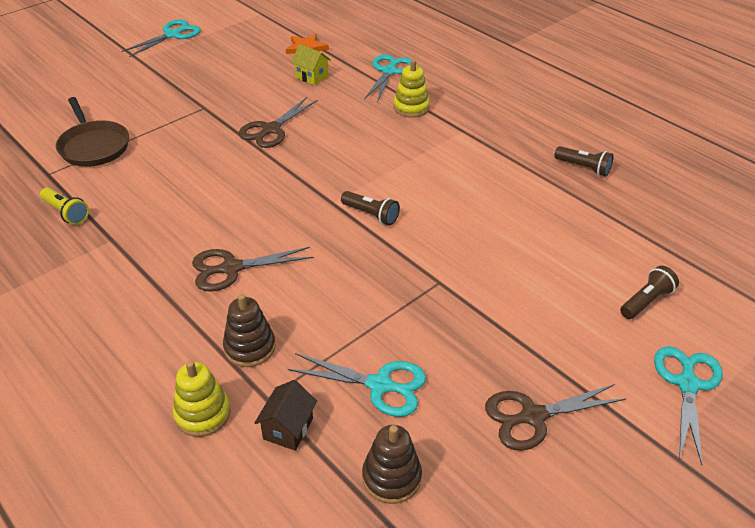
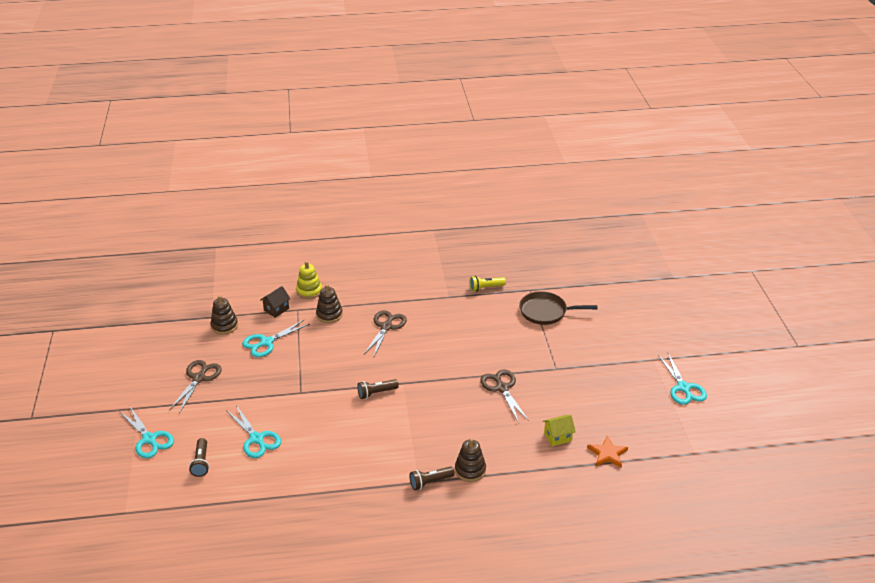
camera: 125 degrees right, 5 degrees down
brown house [254,380,317,451] -> brown house turned 75 degrees clockwise [260,286,291,318]
turquoise scissors [364,54,412,102] -> turquoise scissors moved to [226,405,281,458]
yellow stacking toy [393,59,430,118] -> brown stacking toy [455,438,486,482]
brown flashlight [555,146,614,177] -> brown flashlight moved to [410,467,455,490]

